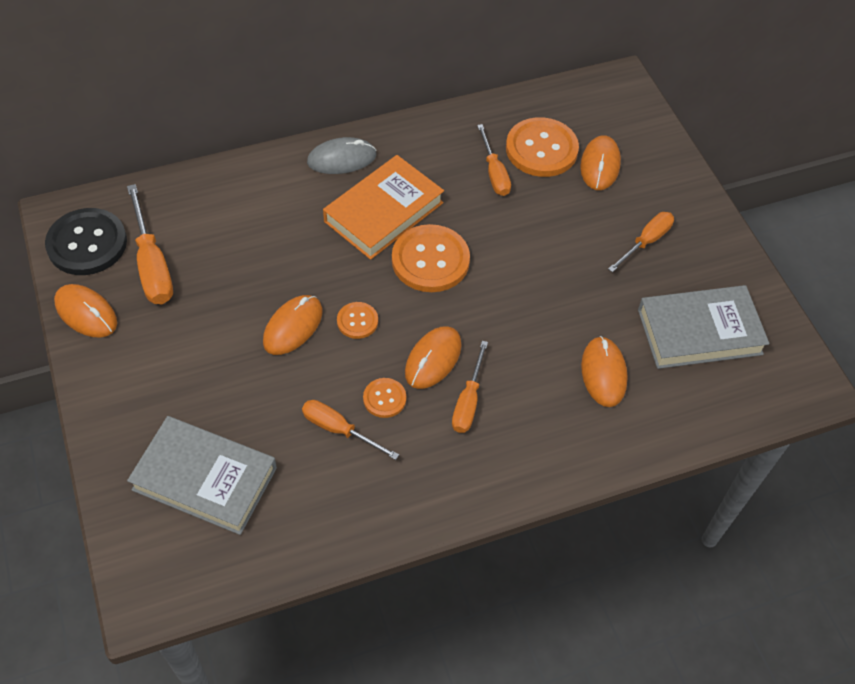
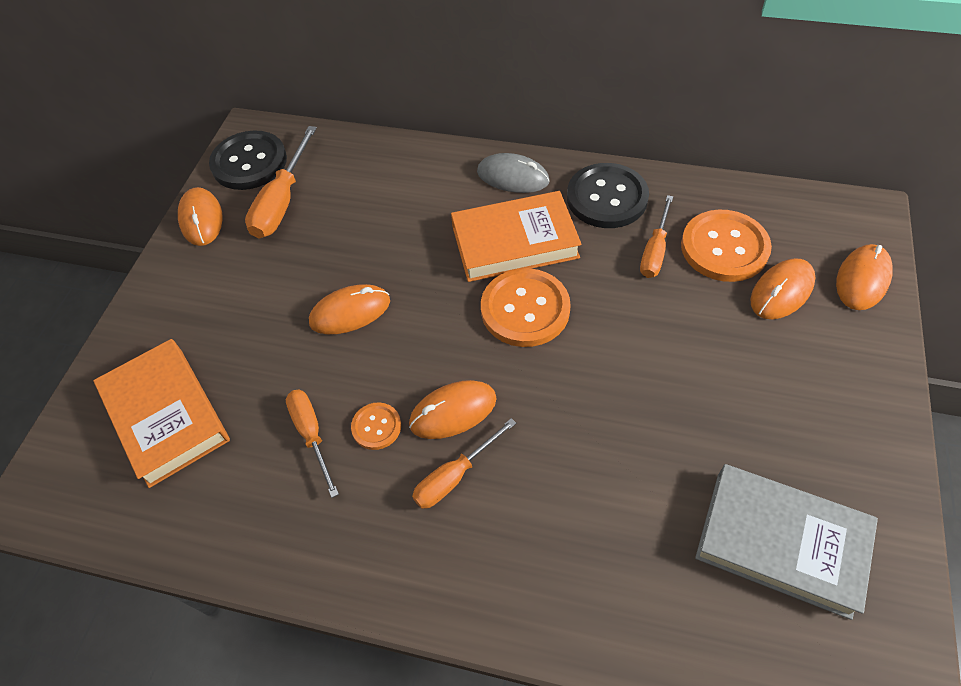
camera: 40 degrees right, 0 degrees up
grey book [127,416,277,535] -> orange book [93,339,230,488]
orange button [337,302,378,339] -> none
orange mouse [581,336,628,407] -> orange mouse moved to [836,244,893,310]
orange screwdriver [608,212,674,272] -> none
none -> black button [567,163,649,228]

